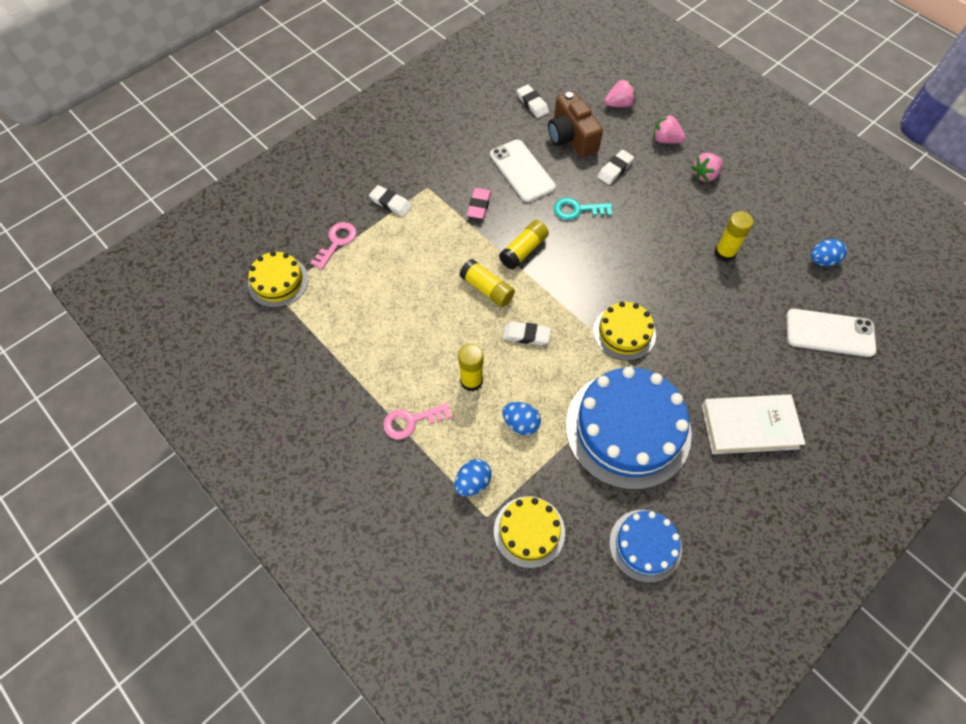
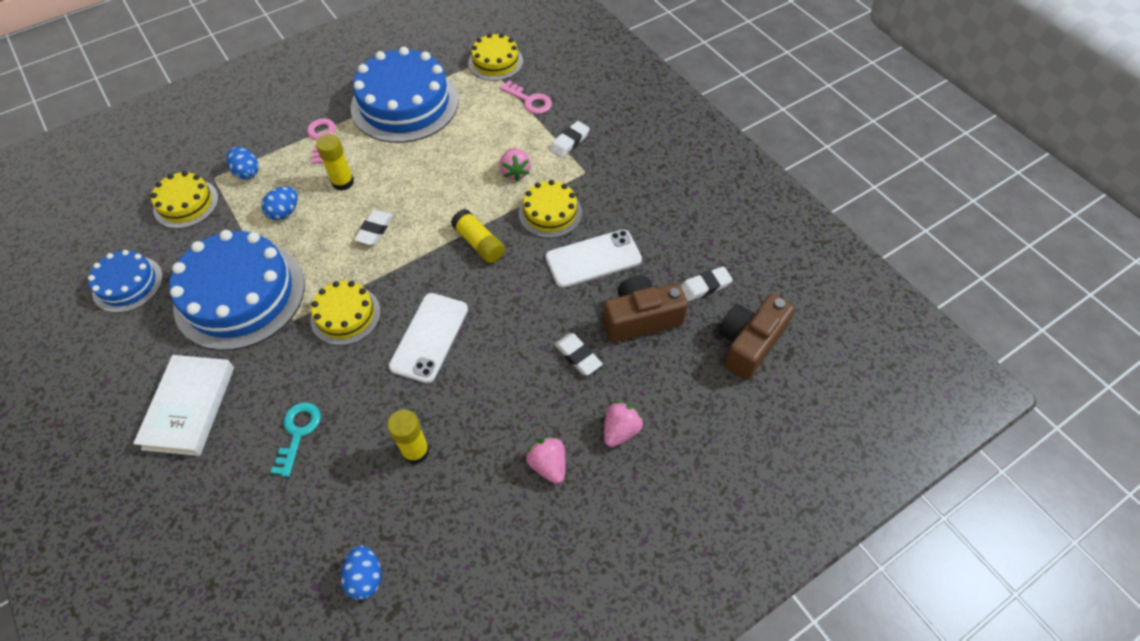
camera: 100 degrees right, 5 degrees down
yellow glue stick [459,259,515,307] -> none
pink eraser [467,188,491,219] -> yellow cake [519,180,582,238]
turquoise key [554,198,612,220] -> turquoise key moved to [271,402,321,477]
pink strawberry [604,79,636,107] -> pink strawberry moved to [499,148,531,182]
white phone [786,309,877,357] -> white phone moved to [388,293,468,383]
none -> blue cake [351,47,459,143]
none -> brown camera [719,294,795,380]

